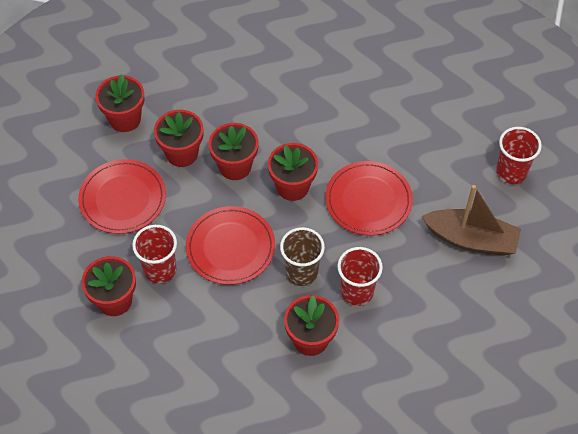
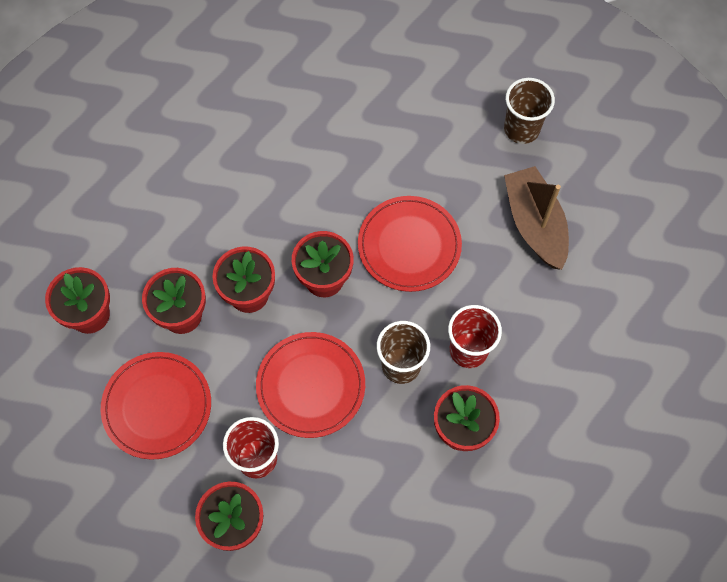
camera: 35 degrees left, 10 degrees up
brown boat [422,185,521,256] -> brown boat turned 90 degrees counterclockwise [504,166,569,270]
red cup [496,127,542,184] -> brown cup [504,78,555,144]

